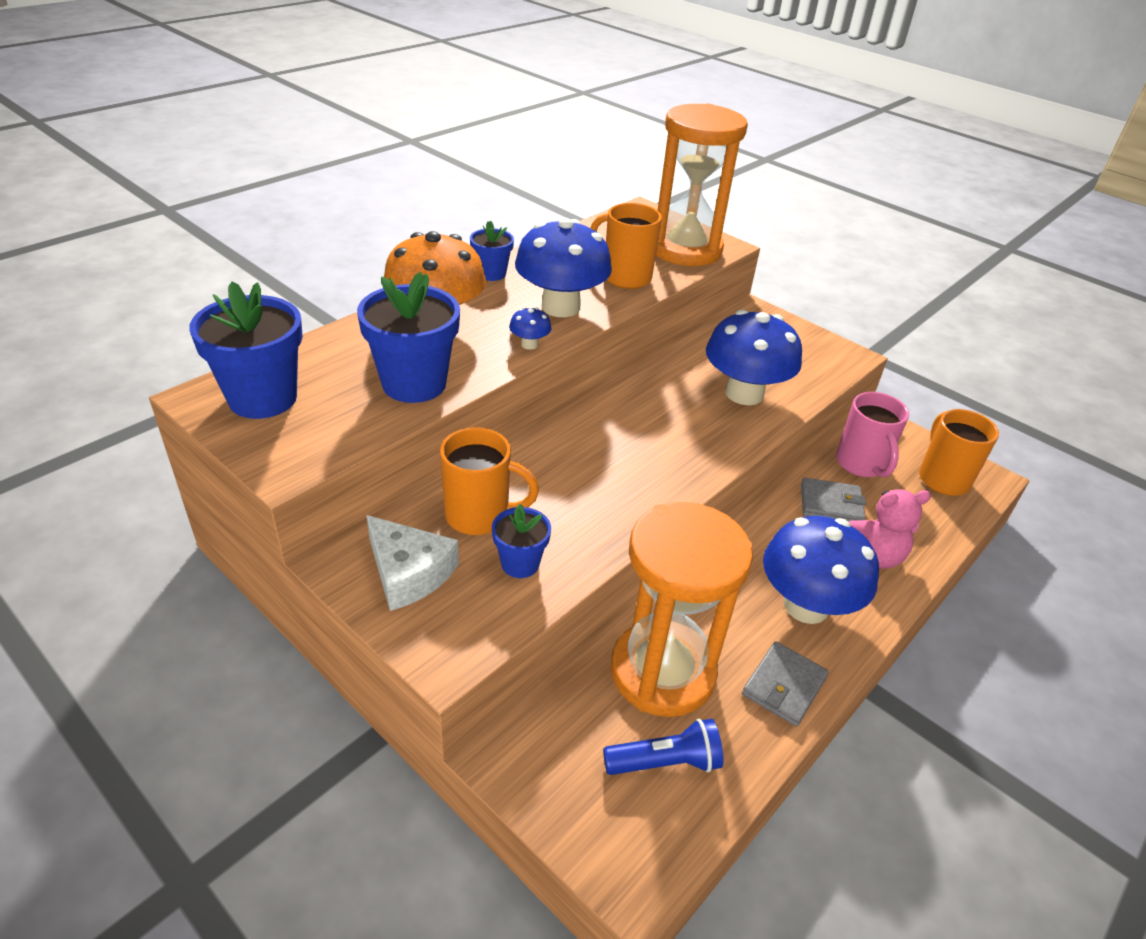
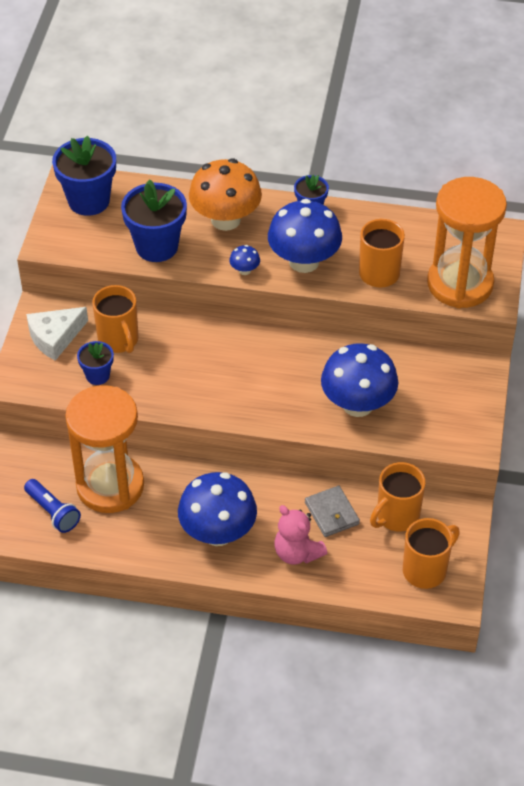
camera: 60 degrees right, 10 degrees up
white cheese [366,515,459,611] -> white cheese turned 45 degrees clockwise [26,307,88,361]
grey wallet [742,642,829,726] -> none
pink mug [836,392,909,477] -> orange mug [370,462,426,532]

